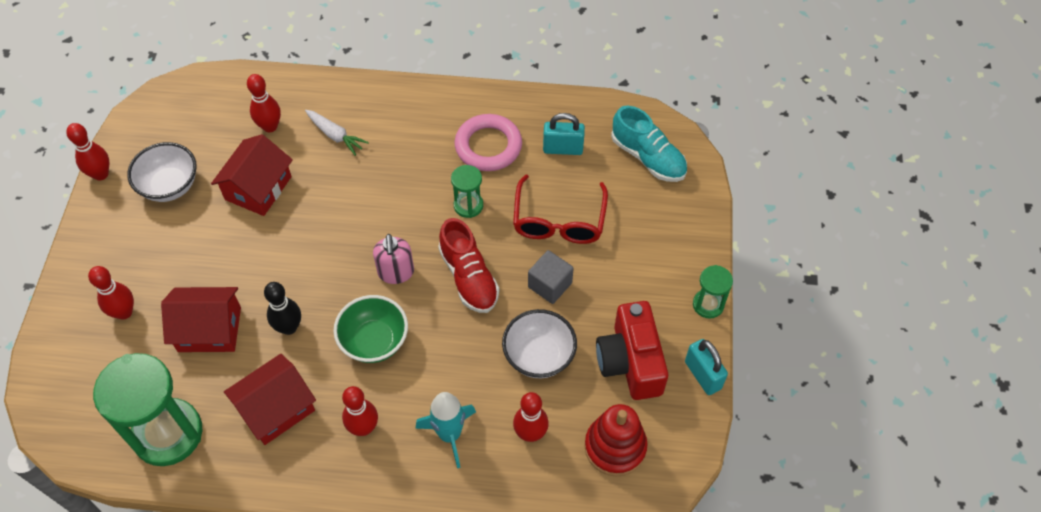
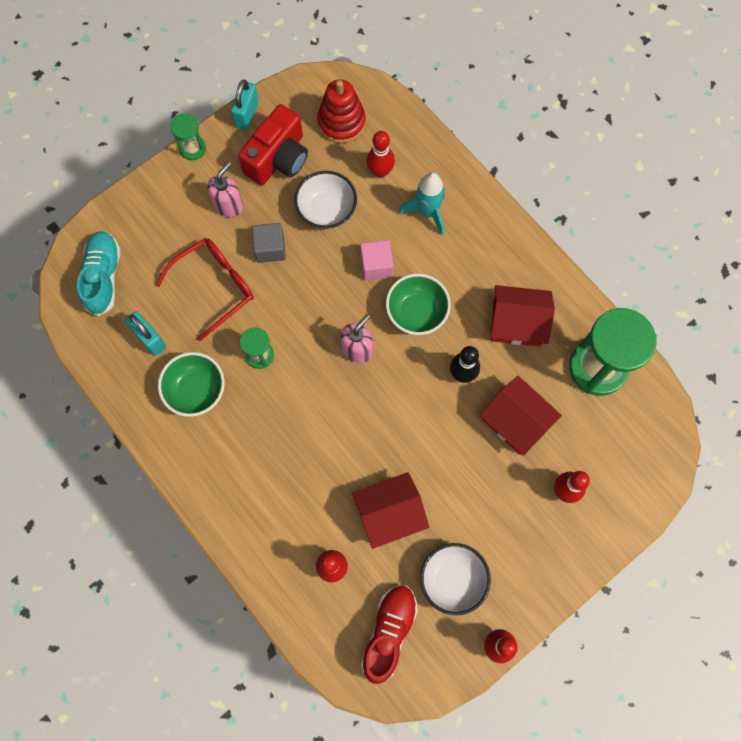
camera: 135 degrees left, 15 degrees up
white carrot [305,110,369,156] -> none
red bowling pin [342,386,378,436] -> none
red shoe [438,218,499,313] -> red shoe moved to [361,586,418,684]
pink ring [455,114,522,171] -> green bowl [158,352,225,417]
none -> pink soap dispenser [207,162,243,217]
none -> pink cube [360,240,393,280]

